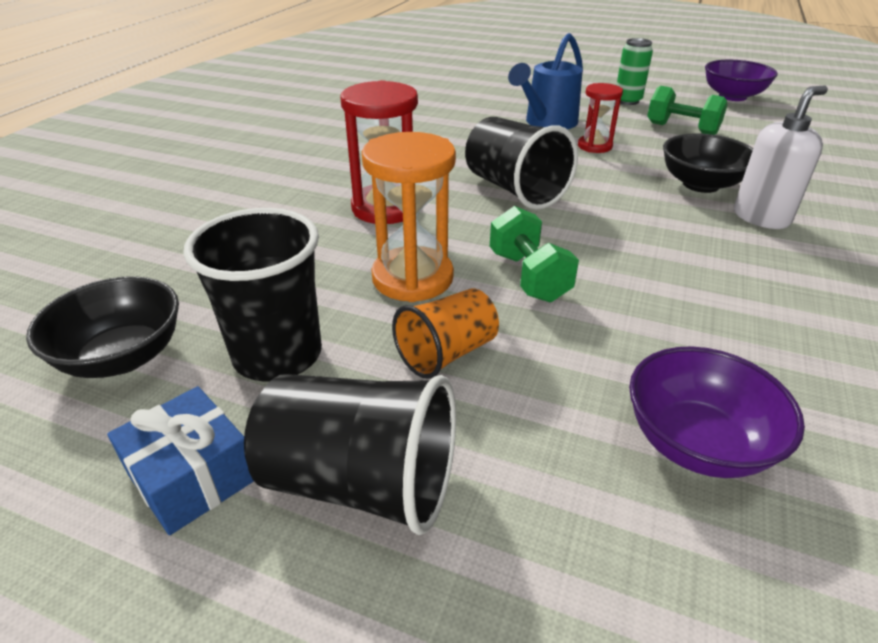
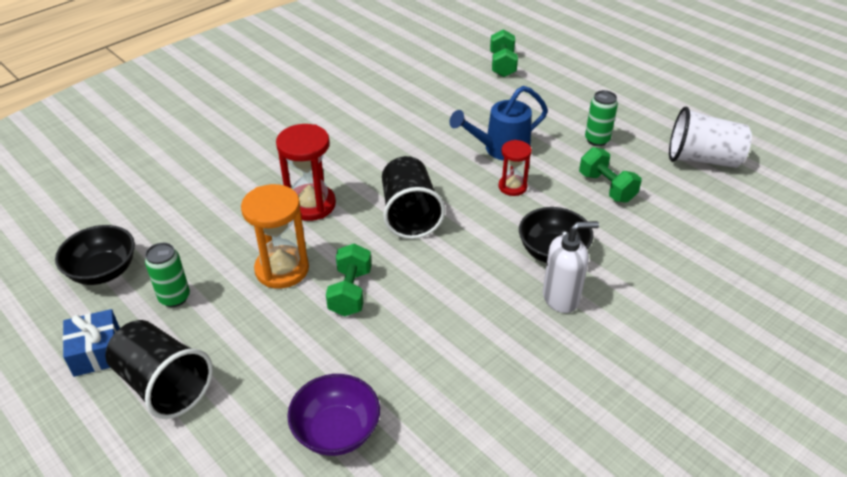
camera: 25 degrees right, 5 degrees up
black cup [183,208,322,382] -> green can [145,243,190,307]
orange cup [392,288,499,379] -> none
purple bowl [705,60,778,101] -> white cup [669,107,752,168]
none -> green dumbbell [490,29,518,77]

